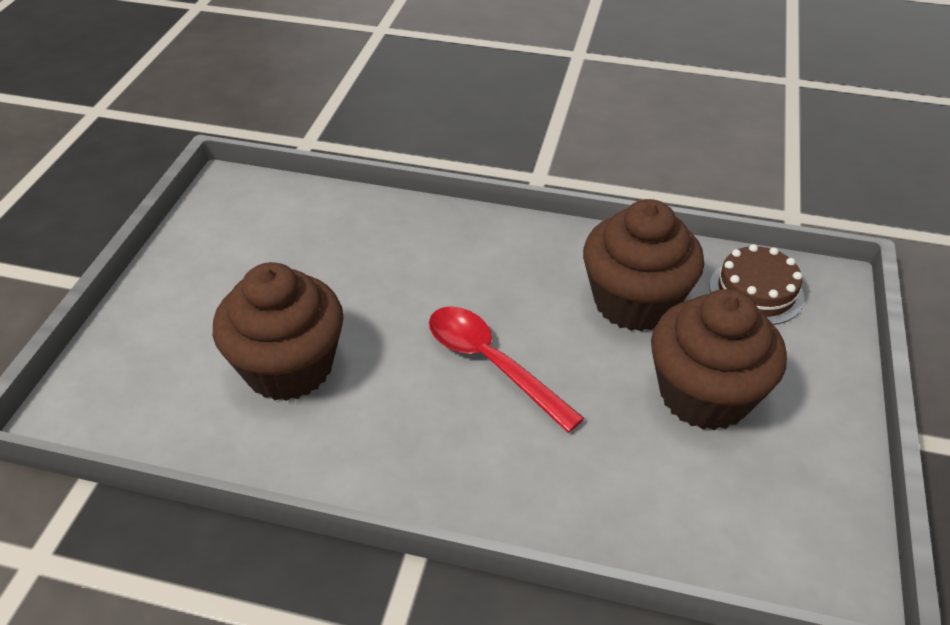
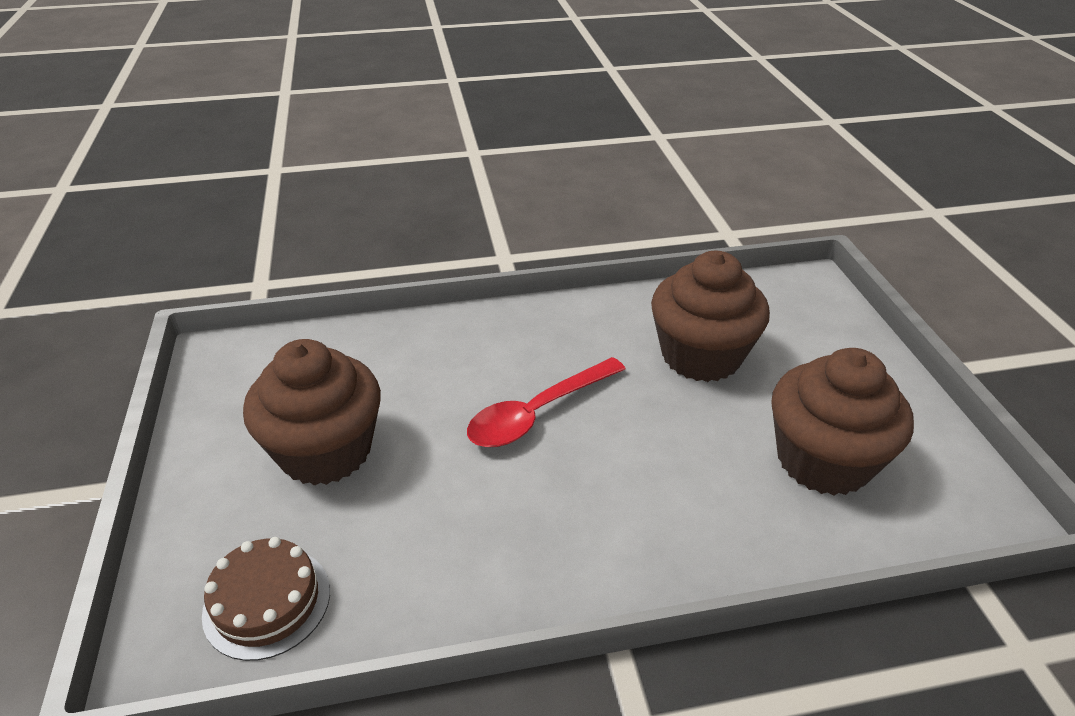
camera: 155 degrees right, 5 degrees down
red spoon [429,306,584,433] -> red spoon turned 120 degrees clockwise [467,357,626,447]
brown cupcake [583,199,704,332] -> brown cupcake moved to [771,348,914,496]

